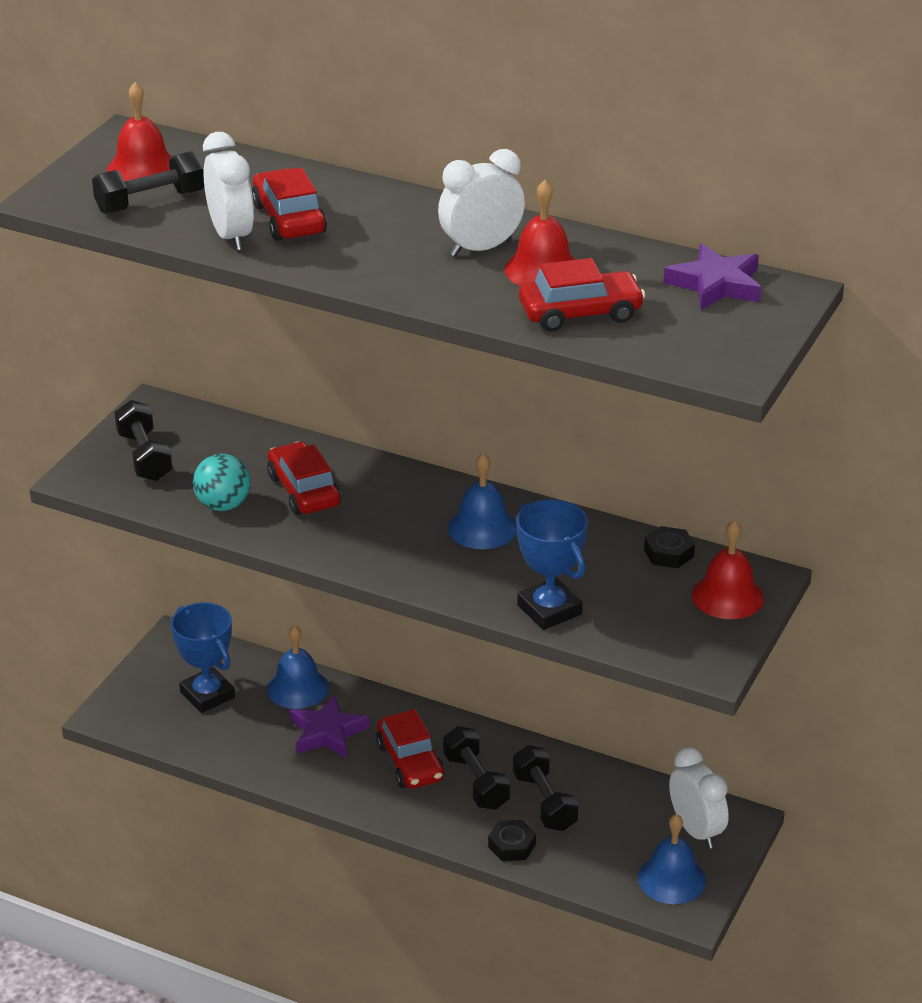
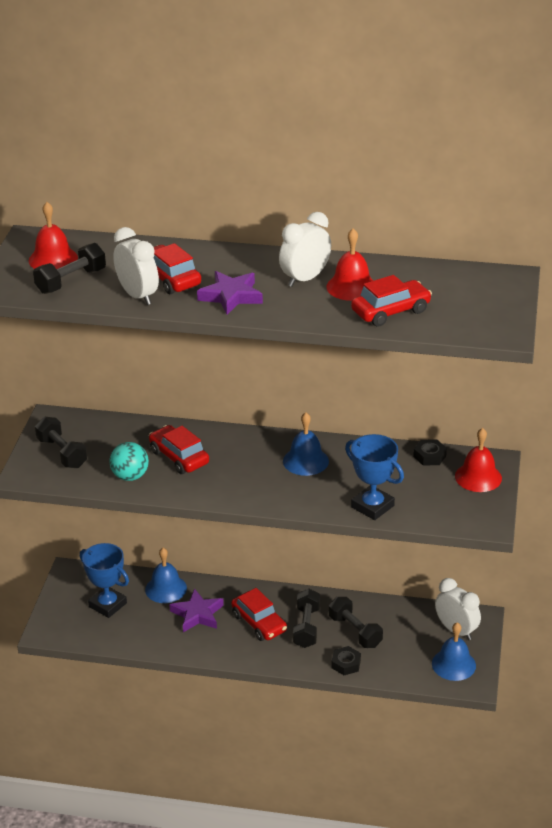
camera: 15 degrees left, 0 degrees up
black dumbbell [443,726,510,810] -> black dumbbell turned 45 degrees clockwise [293,589,320,648]
purple star [664,244,761,310] -> purple star moved to [197,271,263,315]

